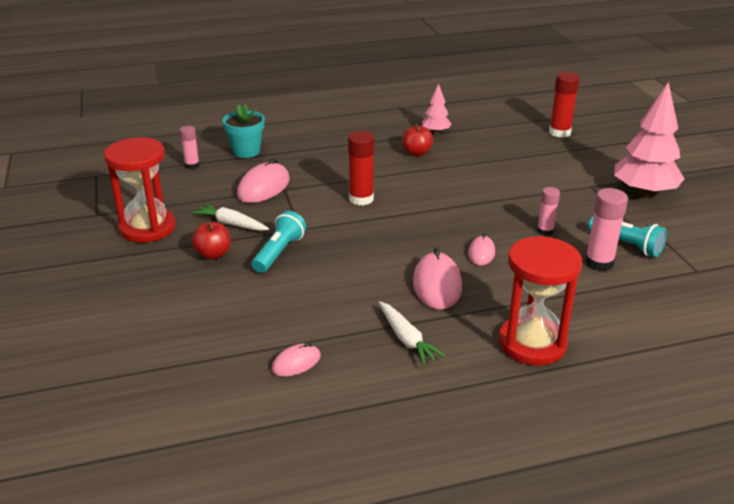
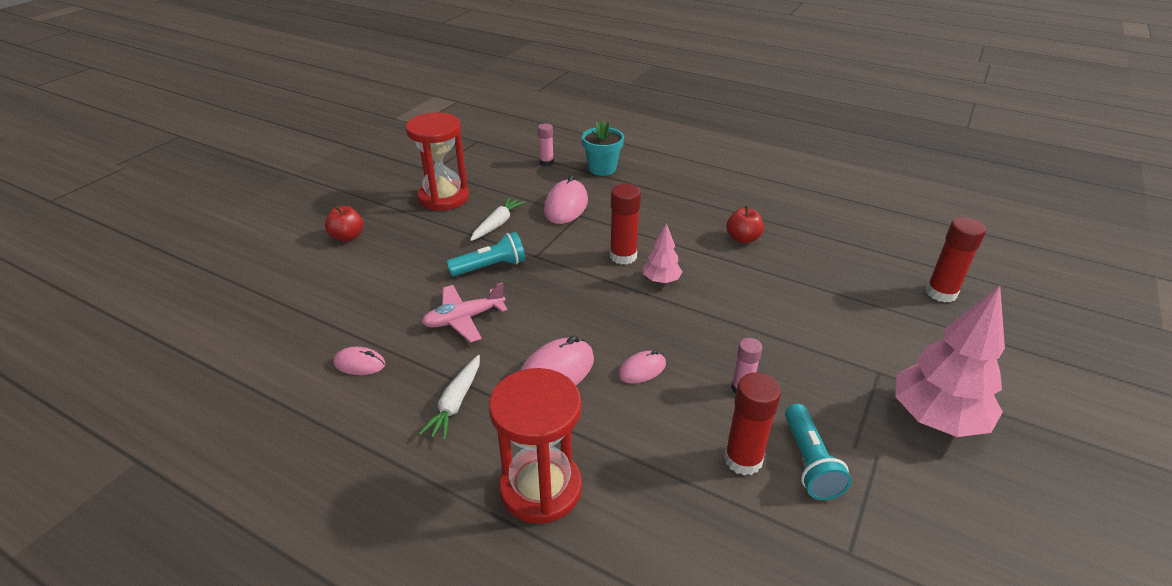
camera: 45 degrees right, 5 degrees up
white carrot [192,203,269,231] -> white carrot turned 45 degrees clockwise [470,197,525,241]
red apple [192,222,231,259] -> red apple moved to [325,206,363,242]
pink mouse [237,158,290,203] -> pink mouse turned 60 degrees counterclockwise [544,175,588,224]
pink tree [422,83,451,134] -> pink tree moved to [643,223,682,284]
pink glue stick [585,188,628,271] -> red glue stick [724,373,781,476]
none -> pink plane [422,282,507,343]

